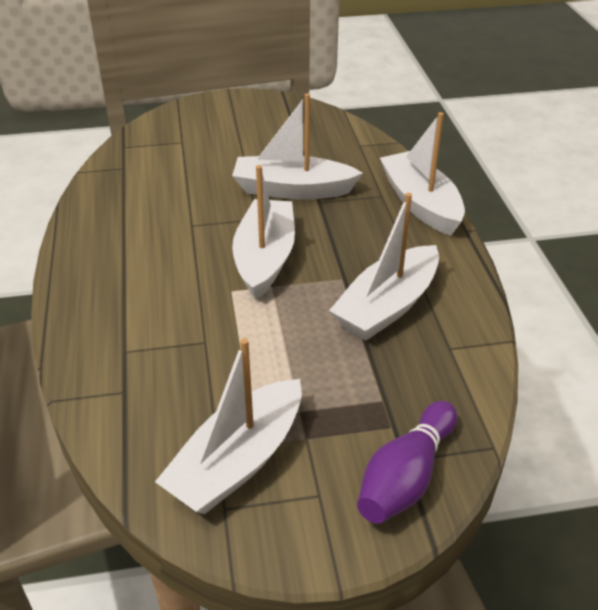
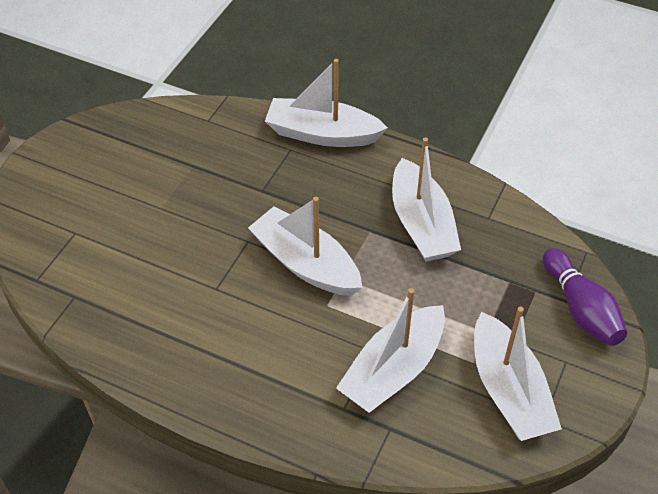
camera: 55 degrees left, 10 degrees up
white boat [232,93,363,200] -> white boat moved to [336,288,445,413]

